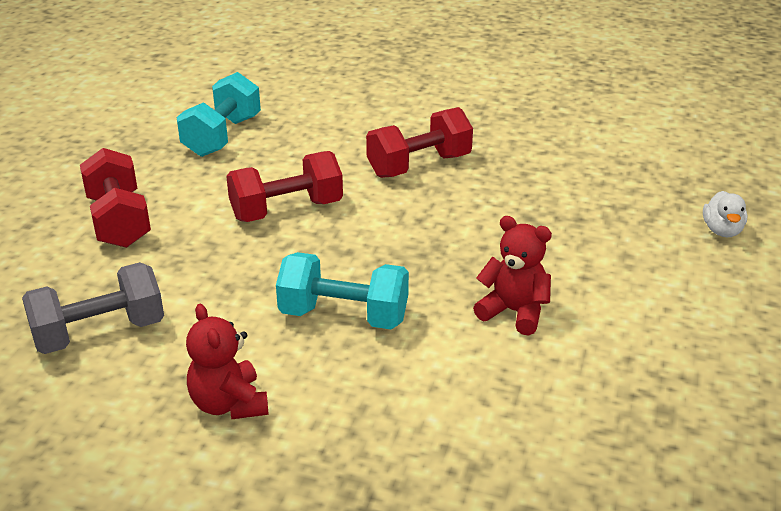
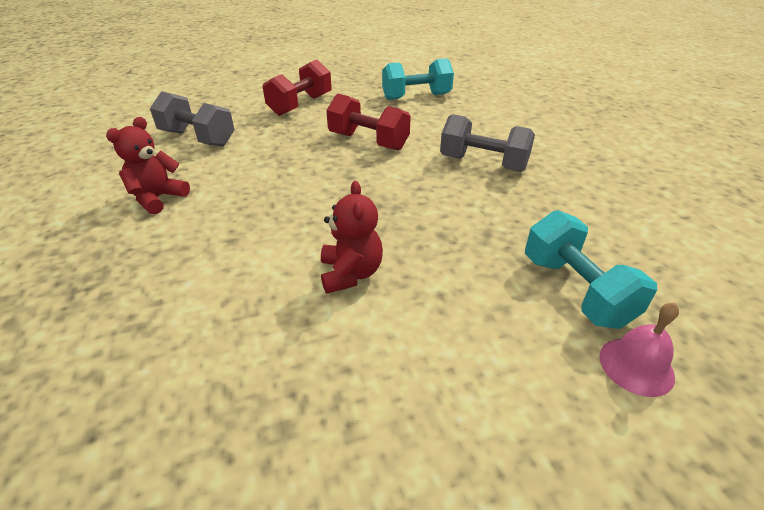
camera: 55 degrees right, 5 degrees up
turquoise dumbbell [276,252,409,329] -> turquoise dumbbell moved to [525,210,657,329]
red dumbbell [366,107,473,178] -> grey dumbbell [440,114,535,172]
white duck [703,191,747,237] -> pink bell [600,303,679,397]

